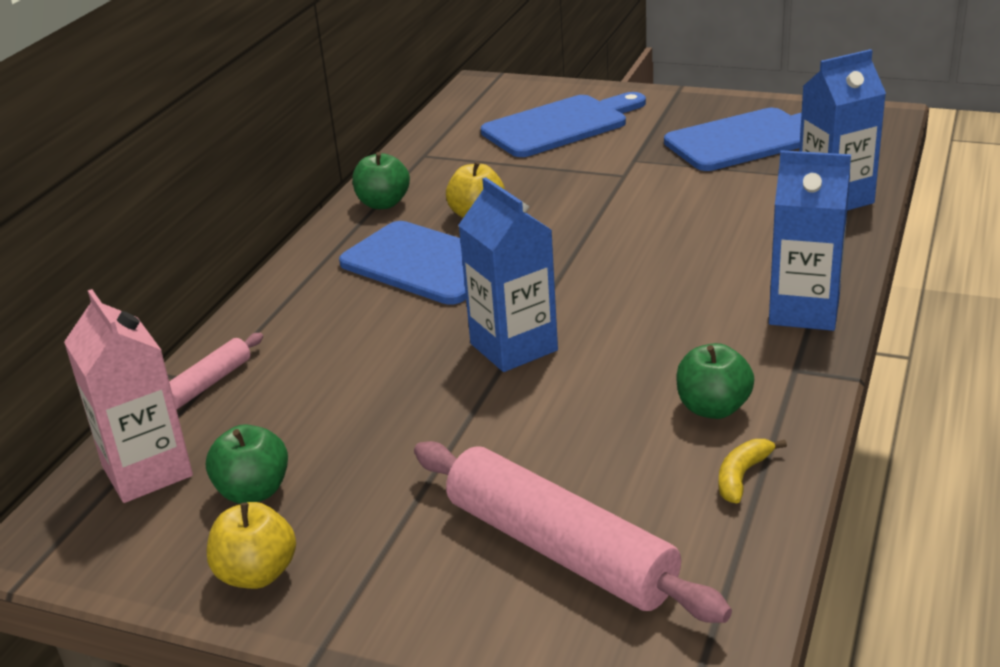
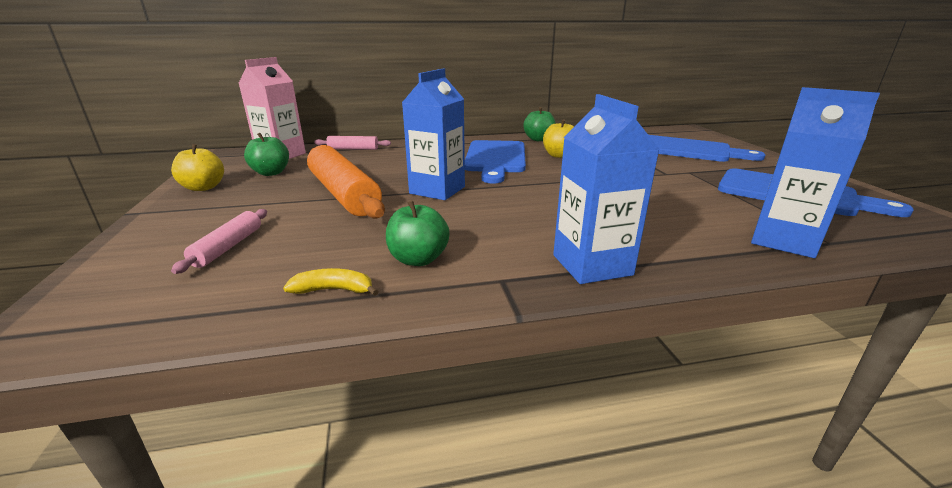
camera: 55 degrees right, 5 degrees down
pink rolling pin [414,441,732,623] -> pink rolling pin [171,209,267,274], size x0.49
none -> orange rolling pin [307,145,385,218]

